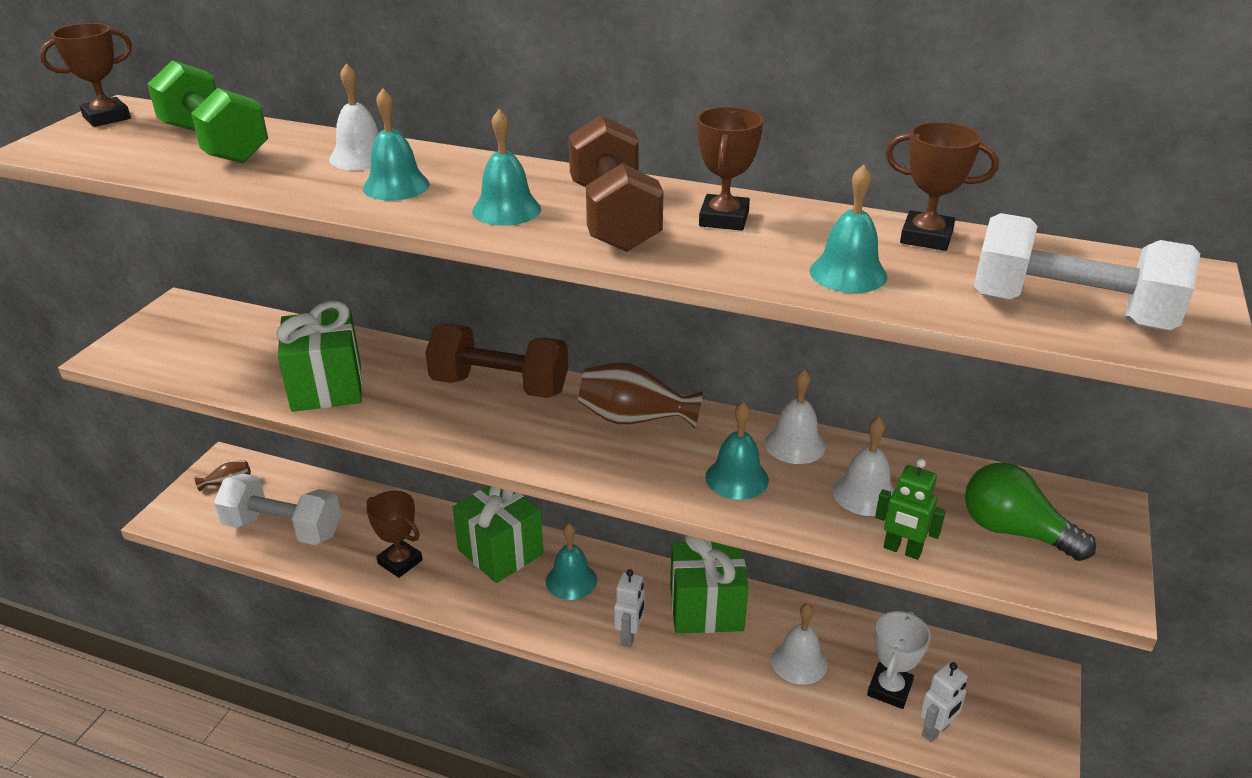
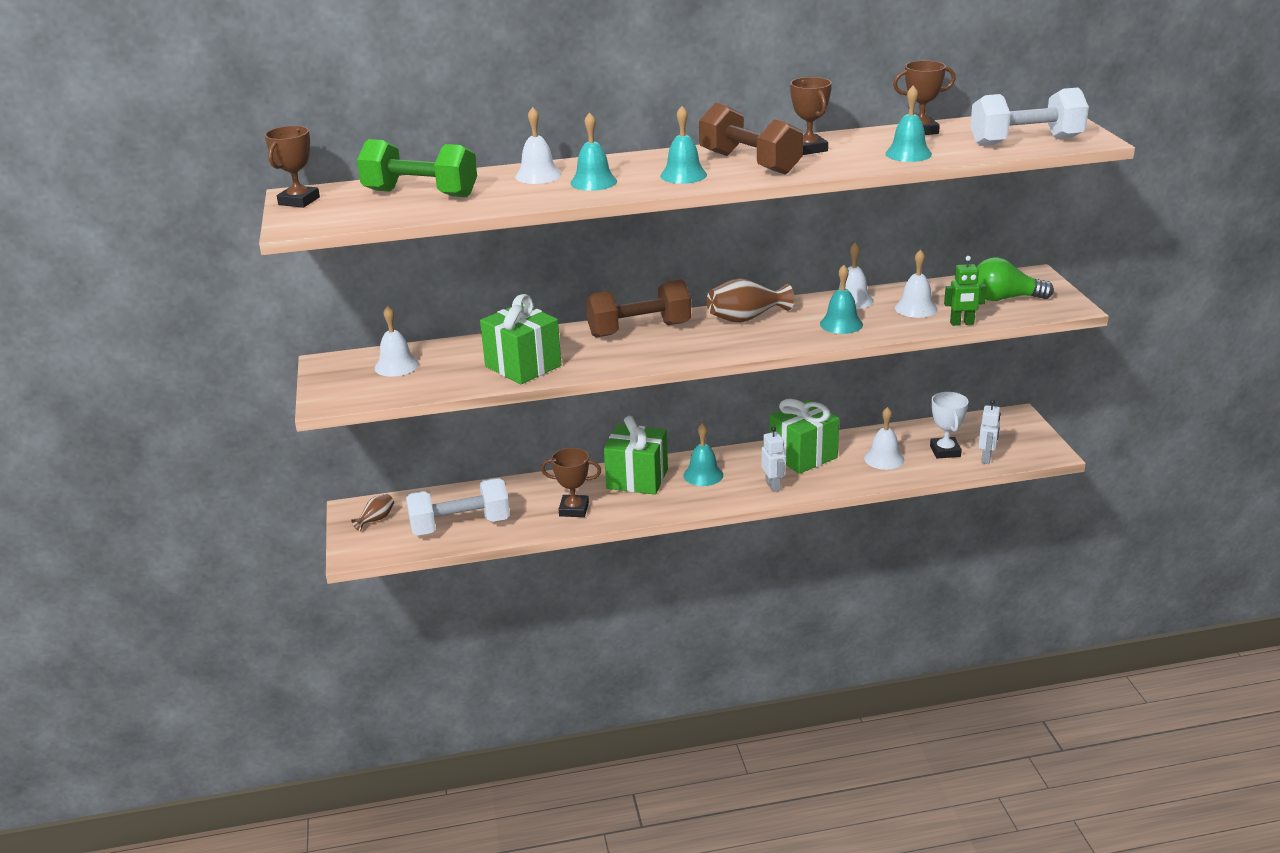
camera: 30 degrees left, 5 degrees down
none -> white bell [375,306,419,377]

